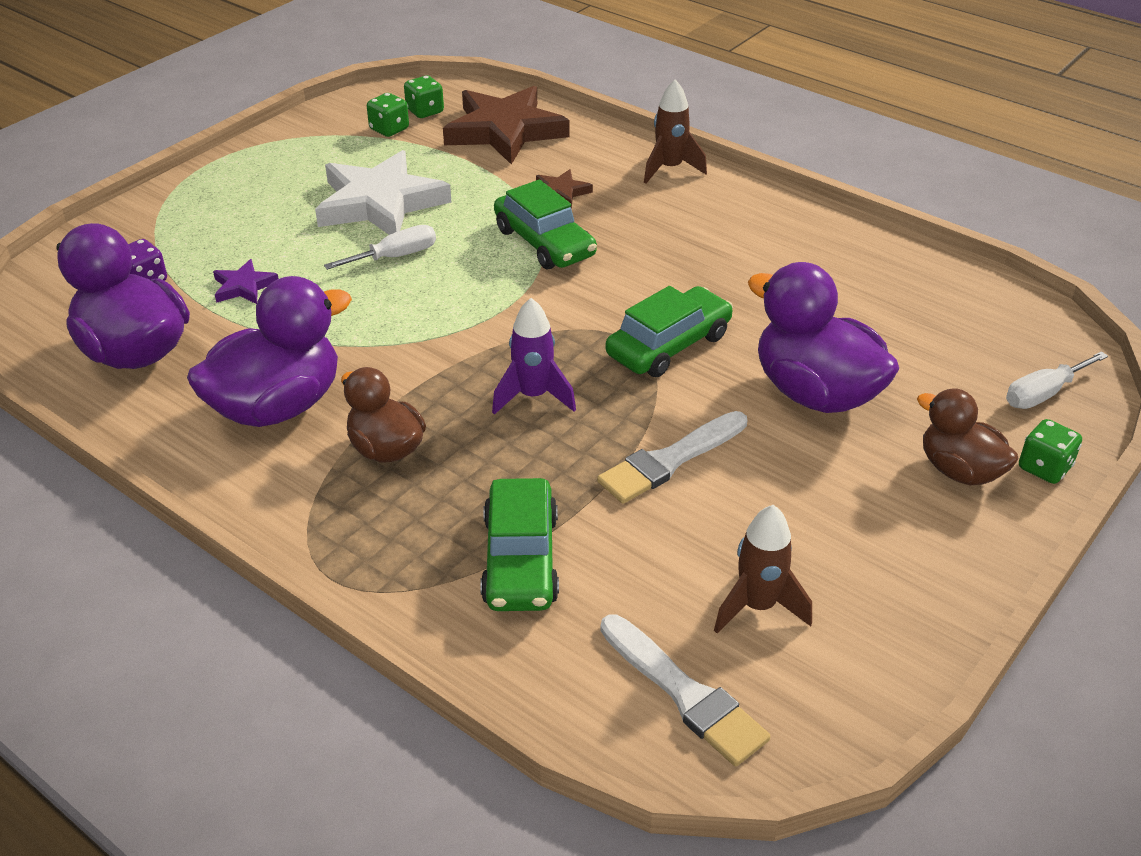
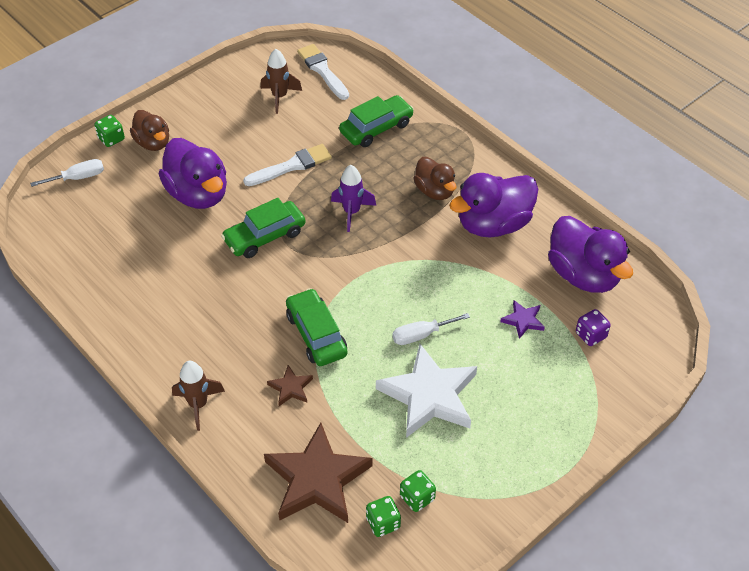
camera: 170 degrees left, 10 degrees up
green car [480,478,559,611] -> green car turned 45 degrees clockwise [339,95,414,147]

